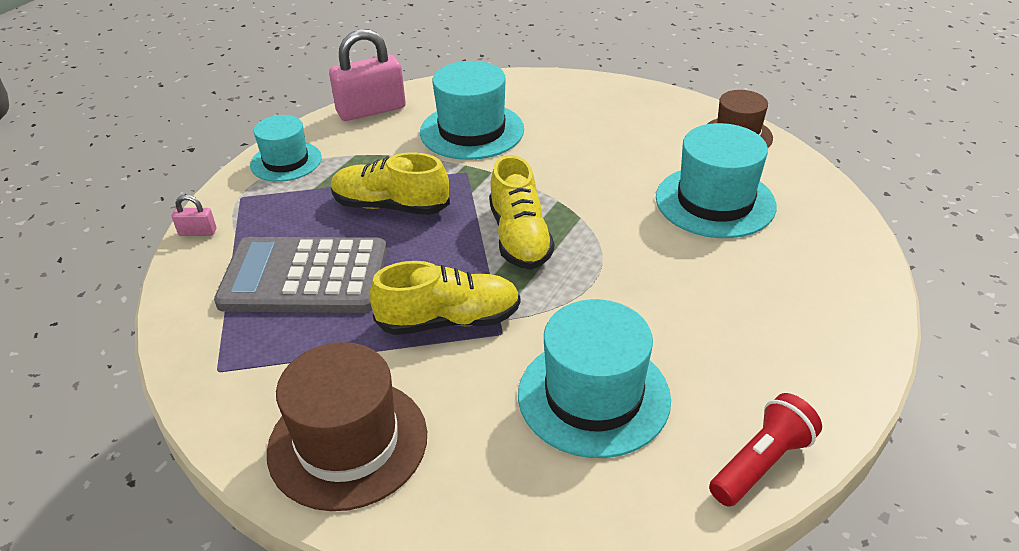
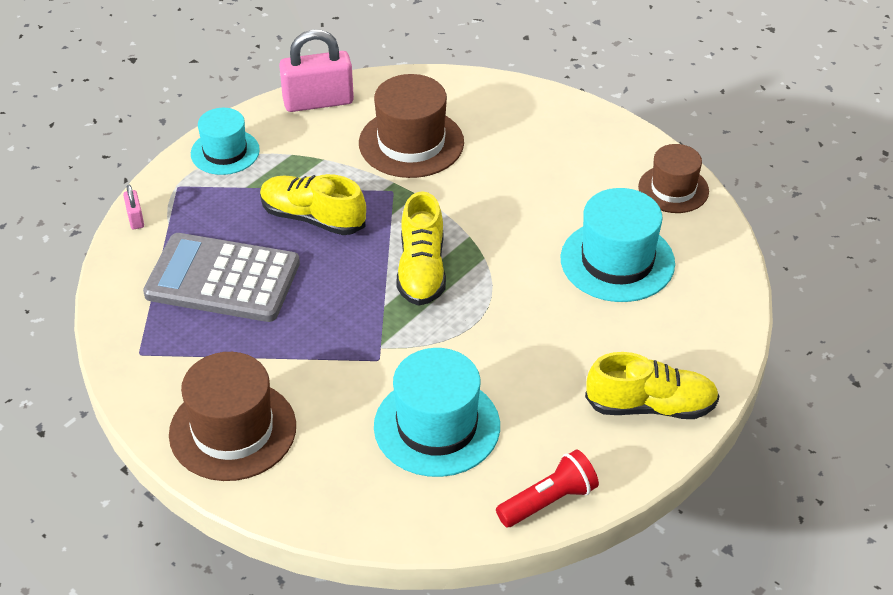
camera: 10 degrees right, 5 degrees up
pink padlock [172,195,216,236] -> pink padlock turned 60 degrees clockwise [123,185,144,229]
yellow shoe [369,261,520,335] -> yellow shoe moved to [585,352,719,419]
turquoise hat [420,61,524,160] -> brown hat [359,74,464,178]

